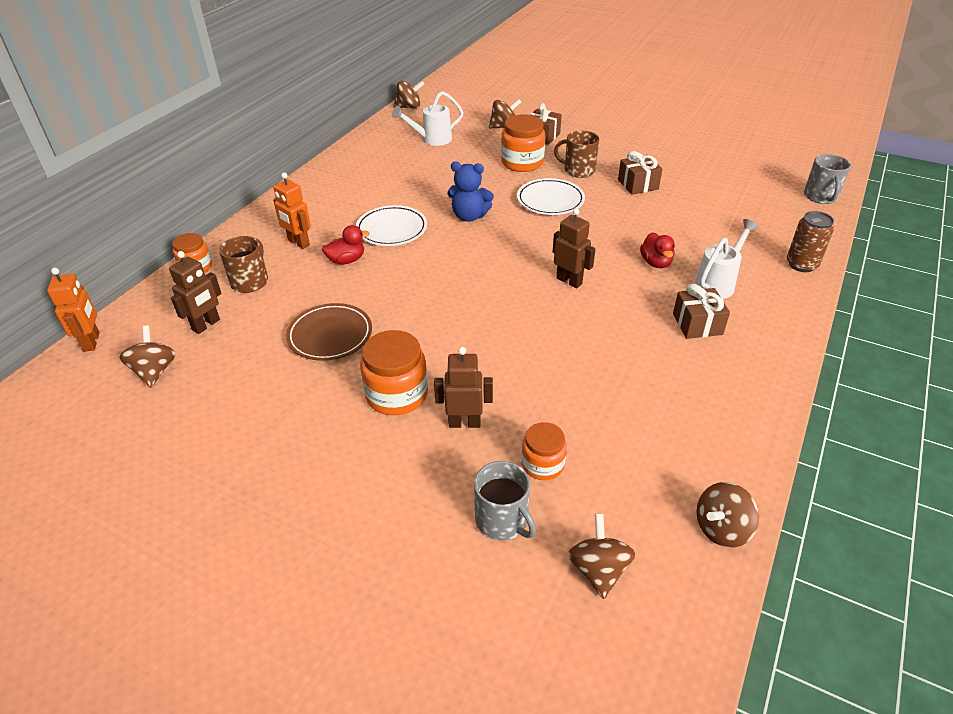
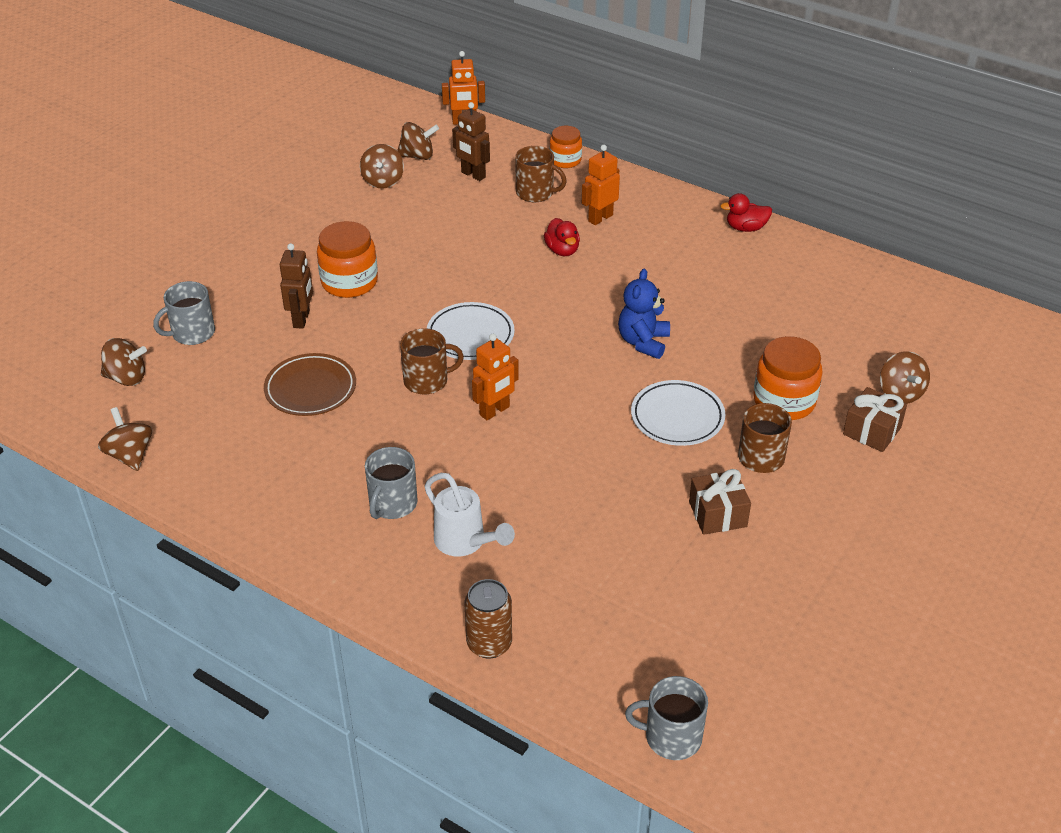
camera: 95 degrees right, 0 degrees up
brown plate [286,303,372,361] -> brown plate moved to [264,353,356,416]
white plate [356,205,427,246] -> white plate moved to [427,302,515,360]
white watering can [392,91,463,146] -> none
brown spinning top [394,80,424,109] -> brown spinning top moved to [360,144,404,189]
orange jar [521,422,567,480] -> none
brown robot [553,208,595,288] -> orange robot [472,334,519,420]
red duck [640,232,675,268] -> red duck moved to [720,193,772,232]
brown gift [673,284,730,339] -> grey mug [365,447,418,519]
none -> brown mug [400,328,464,395]

